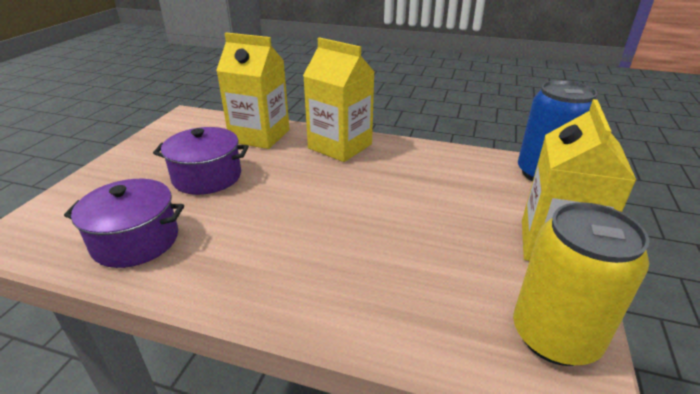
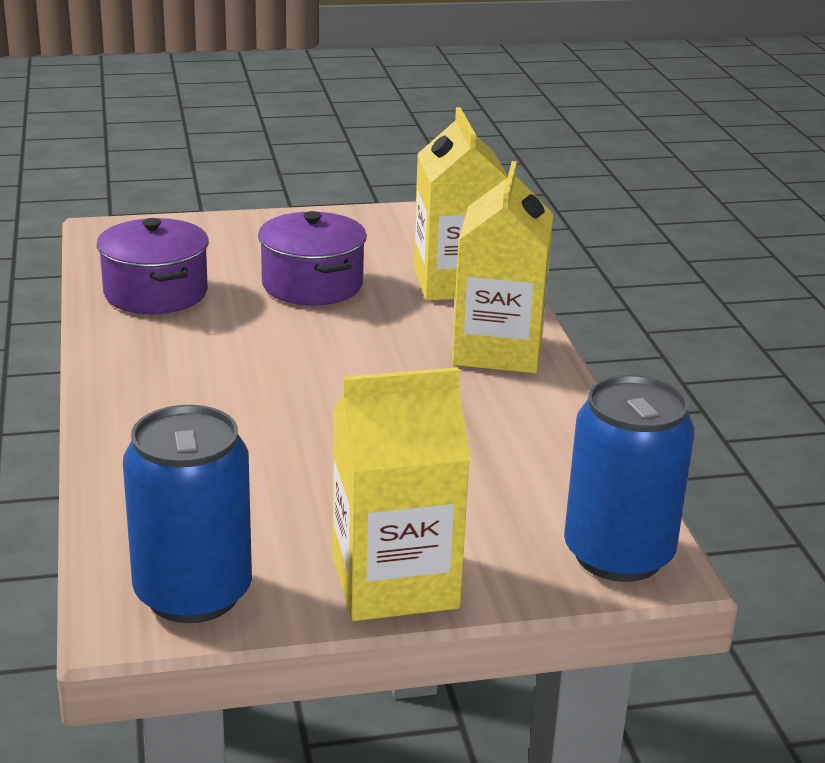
camera: 60 degrees right, 5 degrees down
yellow can [513,202,650,366] -> blue can [123,405,252,623]

